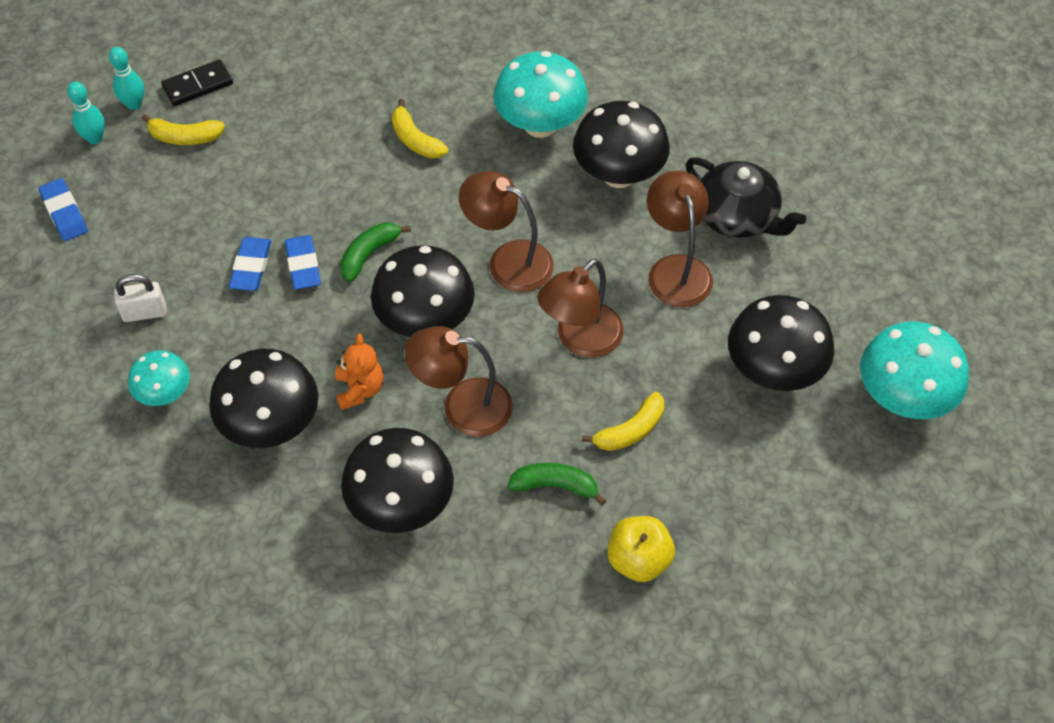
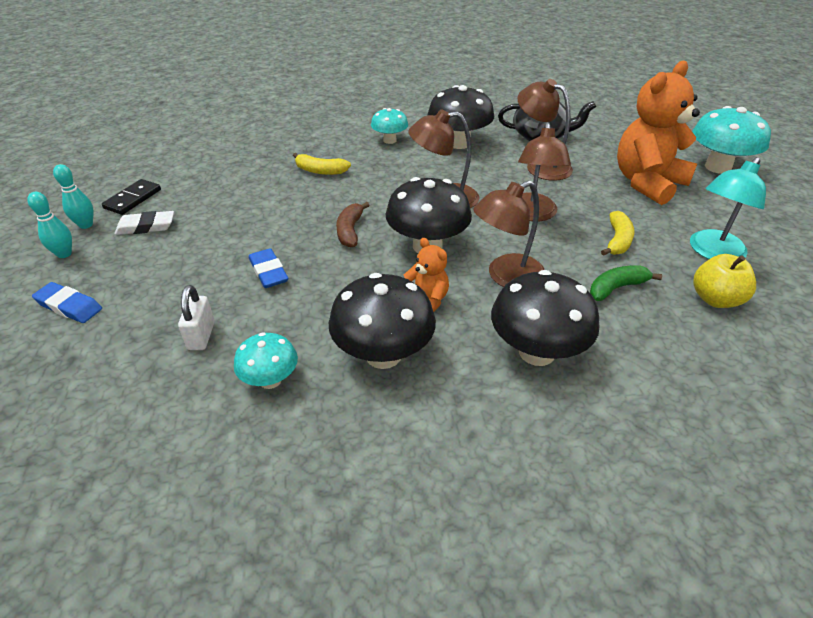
camera: 35 degrees left, 15 degrees down
white padlock [114,274,166,322] -> white padlock turned 45 degrees counterclockwise [178,285,215,350]
yellow banana [141,114,225,145] -> white eraser [115,211,174,235]
blue eraser [285,235,321,290] -> none
green banana [340,222,411,282] -> brown banana [336,202,370,247]
turquoise mushroom [493,51,588,138] -> turquoise mushroom [371,108,408,144], size x0.58
black mushroom [728,295,834,391] -> orange teddy bear [617,61,700,205]
none -> turquoise lamp [690,157,766,259]

